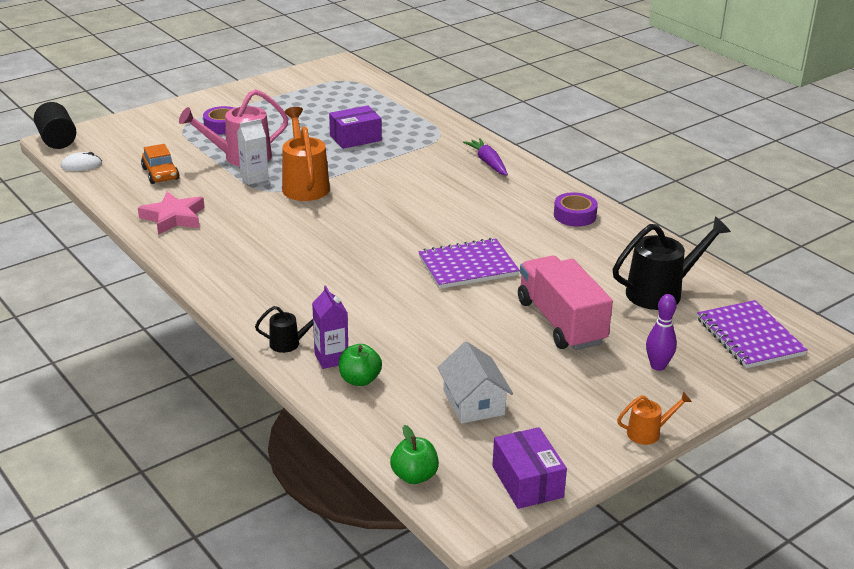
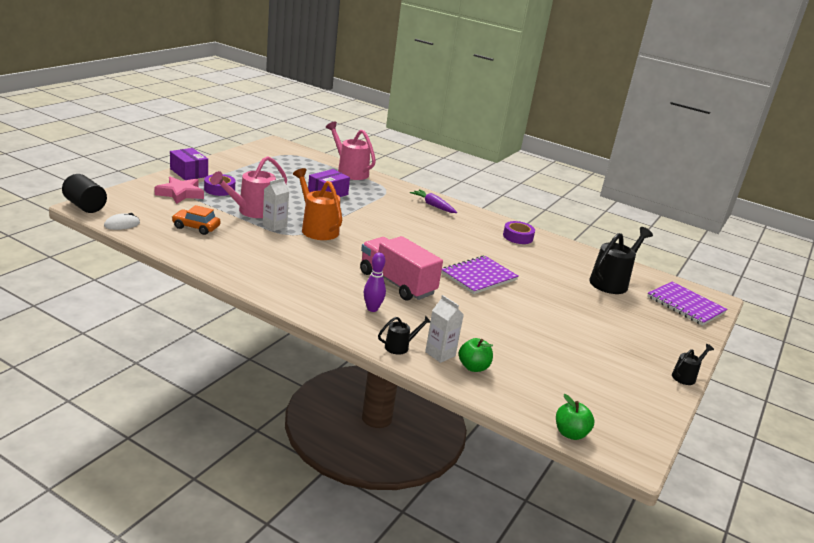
camera: 25 degrees left, 5 degrees down
pink star [138,192,204,235] -> pink star moved to [154,177,204,204]
orange car [141,144,179,184] -> orange car turned 150 degrees clockwise [172,205,221,235]
purple carton [312,285,348,369] -> white carton [425,295,464,363]
white house [437,341,513,423] -> none
purple box [492,427,567,509] -> purple box moved to [170,148,208,180]
pink truck [518,256,613,350] -> pink truck moved to [360,236,443,301]
orange watering can [617,392,692,445] -> black watering can [672,344,714,385]
purple bowling pin [646,294,677,371] -> purple bowling pin moved to [364,252,386,312]
none -> pink watering can [326,122,376,180]

